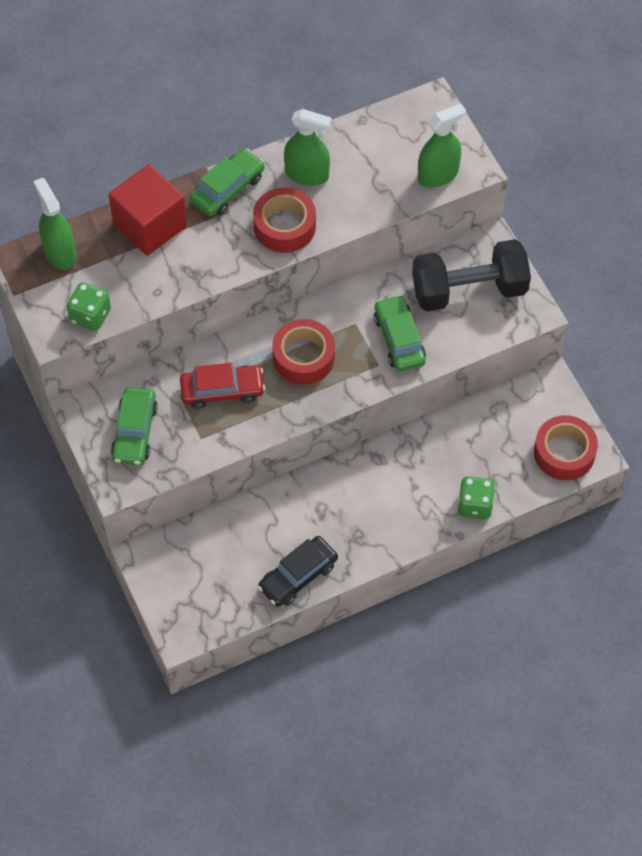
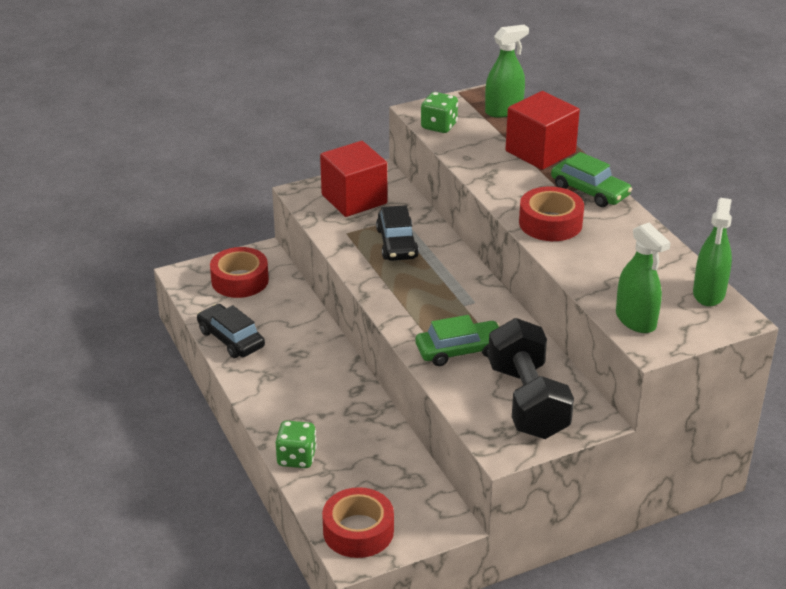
camera: 90 degrees right, 25 degrees down
green car [111,387,158,465] -> red cube [320,141,387,217]
red car [180,363,265,409] -> black car [376,205,419,261]
red tape [272,319,335,384] -> red tape moved to [210,247,269,298]
green spray bottle [284,109,332,186] -> green spray bottle moved to [693,198,732,306]

